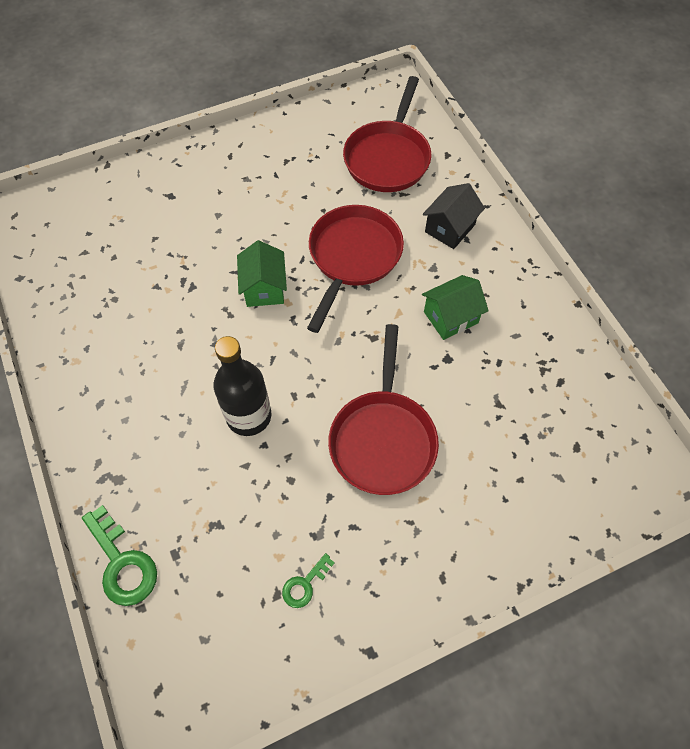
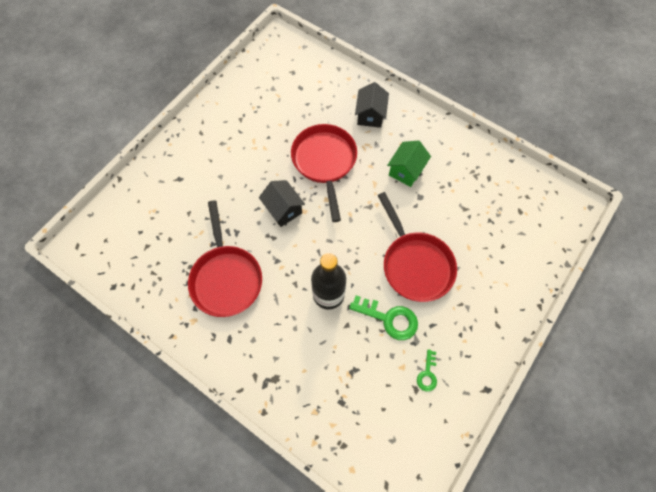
camera: 30 degrees left, 5 degrees up
green key [82,505,157,606] -> green key moved to [349,295,418,340]
green house [237,240,287,307] -> black house [259,180,305,227]
red pan [343,76,431,192] -> red pan moved to [188,201,262,317]

